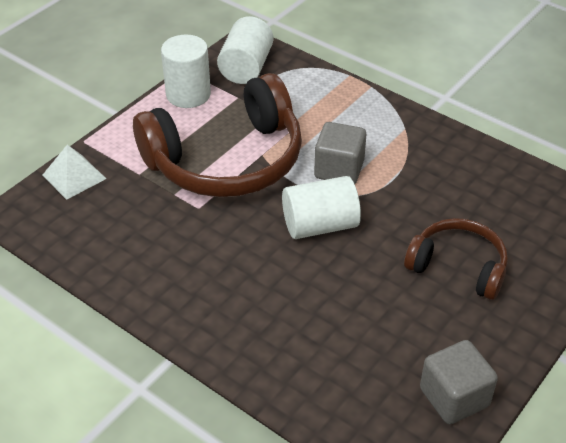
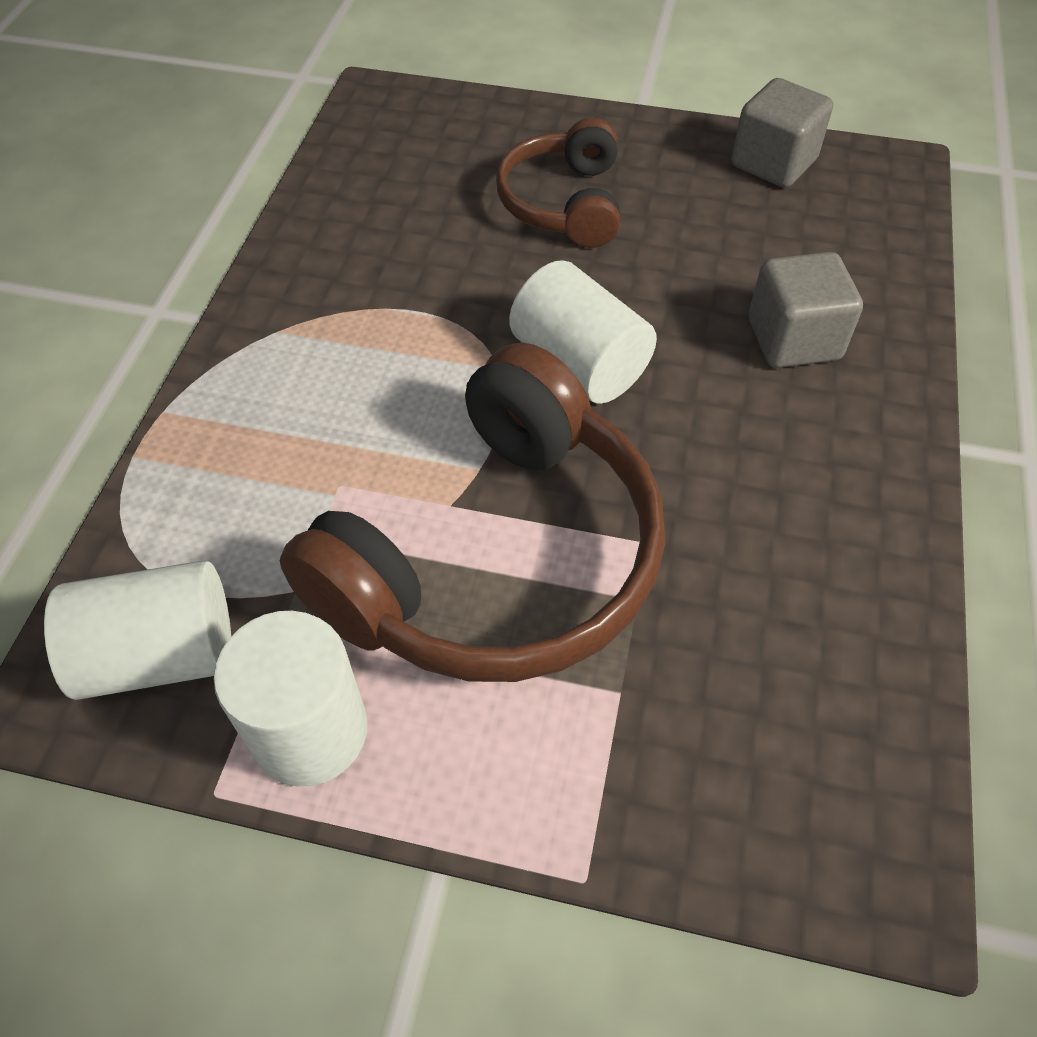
camera: 115 degrees left, 10 degrees up
white pyramid [42,145,106,200] -> none
brown headphones [133,73,302,197] -> brown headphones turned 90 degrees clockwise [280,343,665,682]
grey cube [314,122,366,184] -> grey cube moved to [749,252,863,368]

